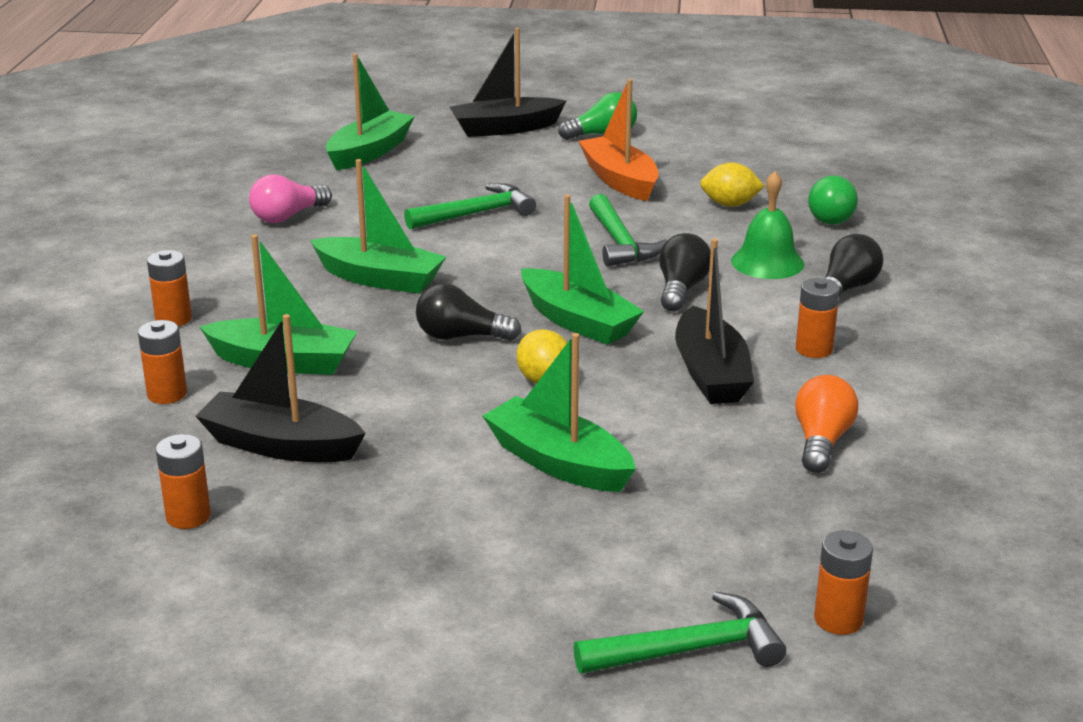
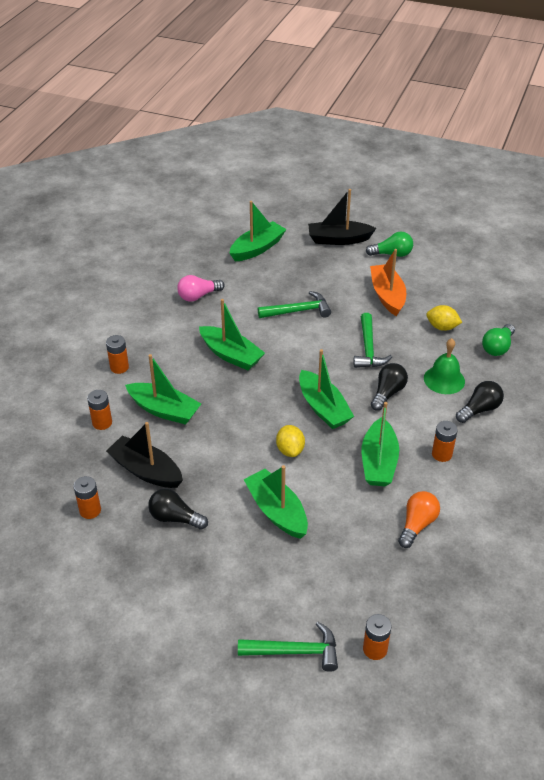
camera: 15 degrees right, 15 degrees up
black light bulb [416,283,522,341] -> black light bulb moved to [148,489,208,530]
black boat [675,238,754,404] -> green boat [362,402,399,487]

